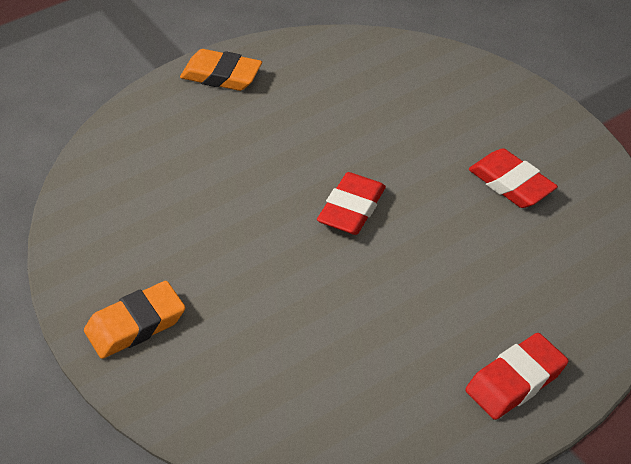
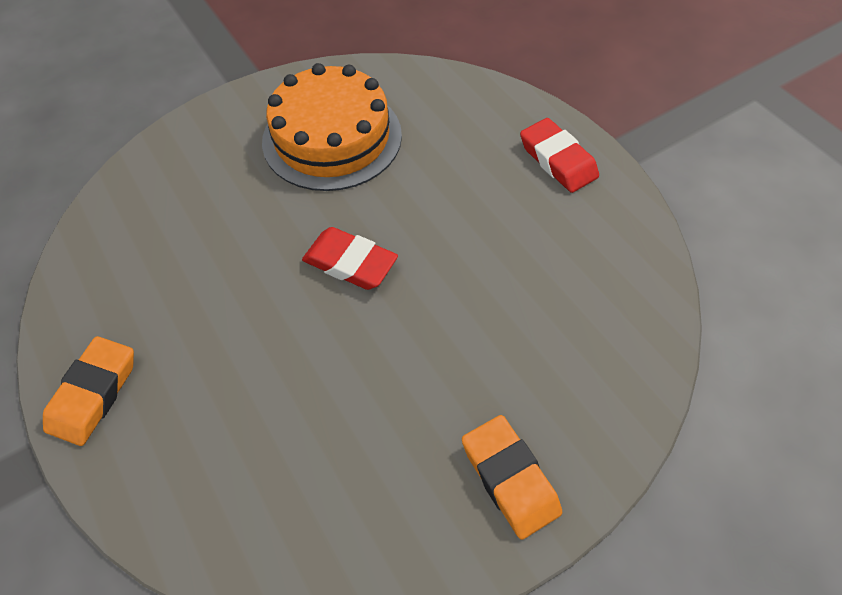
camera: 85 degrees left, 10 degrees up
red eraser [469,148,558,208] -> orange cake [262,63,402,191]

